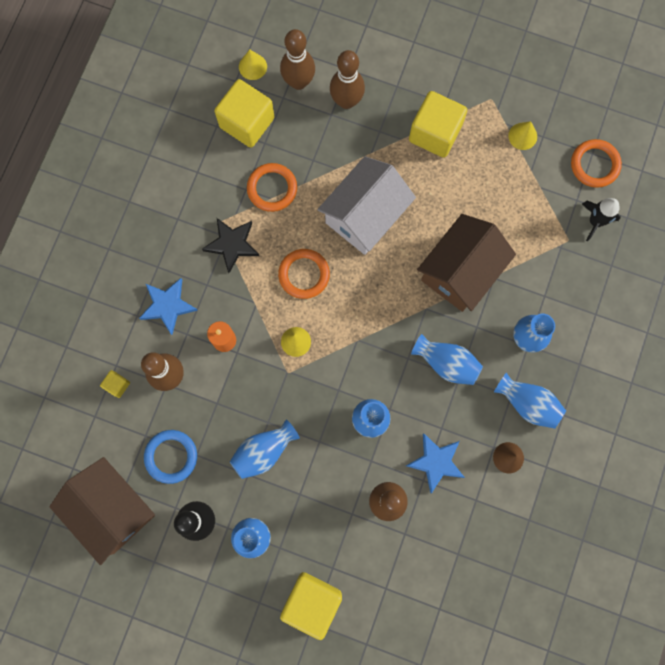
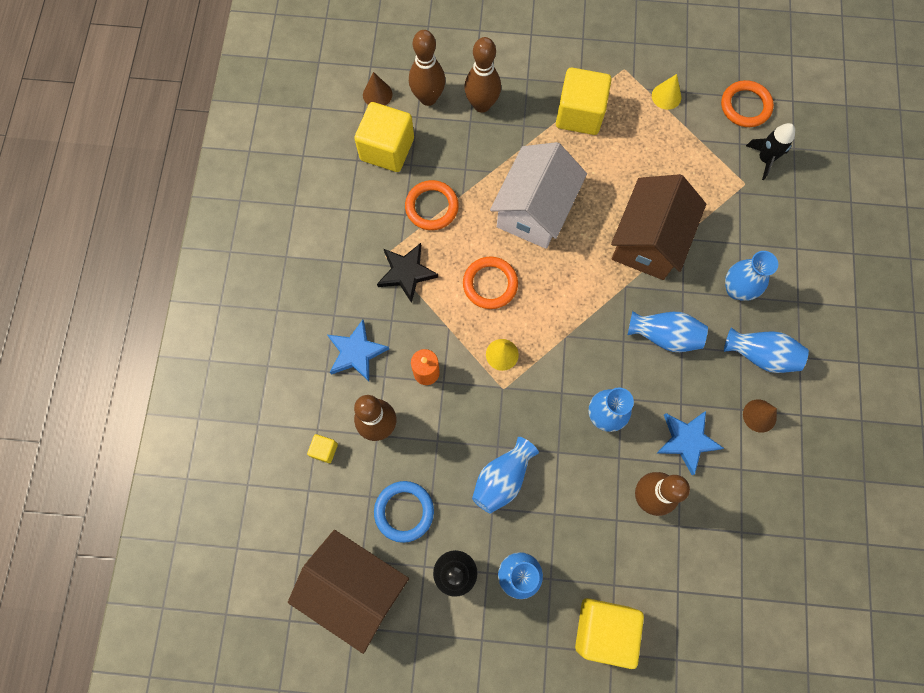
camera: 15 degrees left, 5 degrees down
yellow cone [239,49,267,80] -> brown cone [363,72,392,106]

